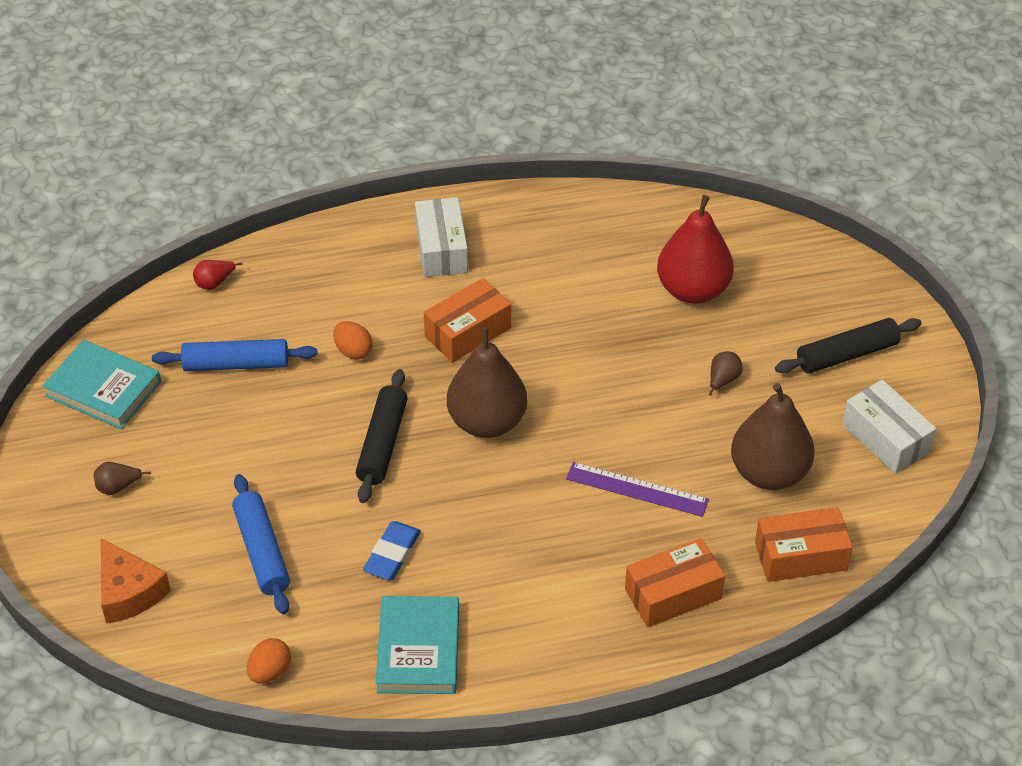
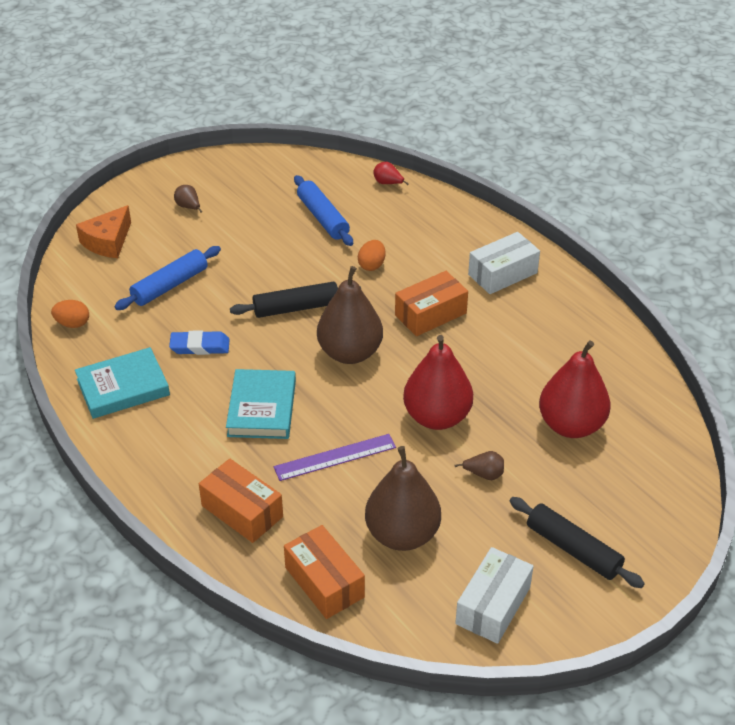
camera: 65 degrees right, 5 degrees down
turquoise book [42,340,161,429] -> turquoise book moved to [226,369,296,439]
orange box [424,278,511,363] -> orange box turned 60 degrees counterclockwise [395,271,468,336]
purple ruler [566,462,709,517] -> purple ruler turned 75 degrees clockwise [274,434,396,481]
none -> red pear [403,335,473,430]

